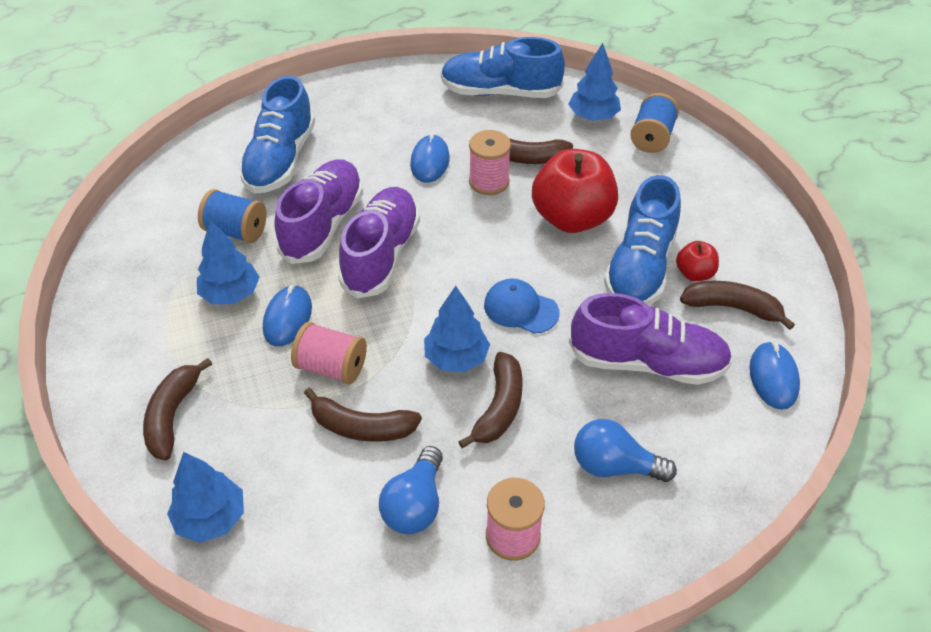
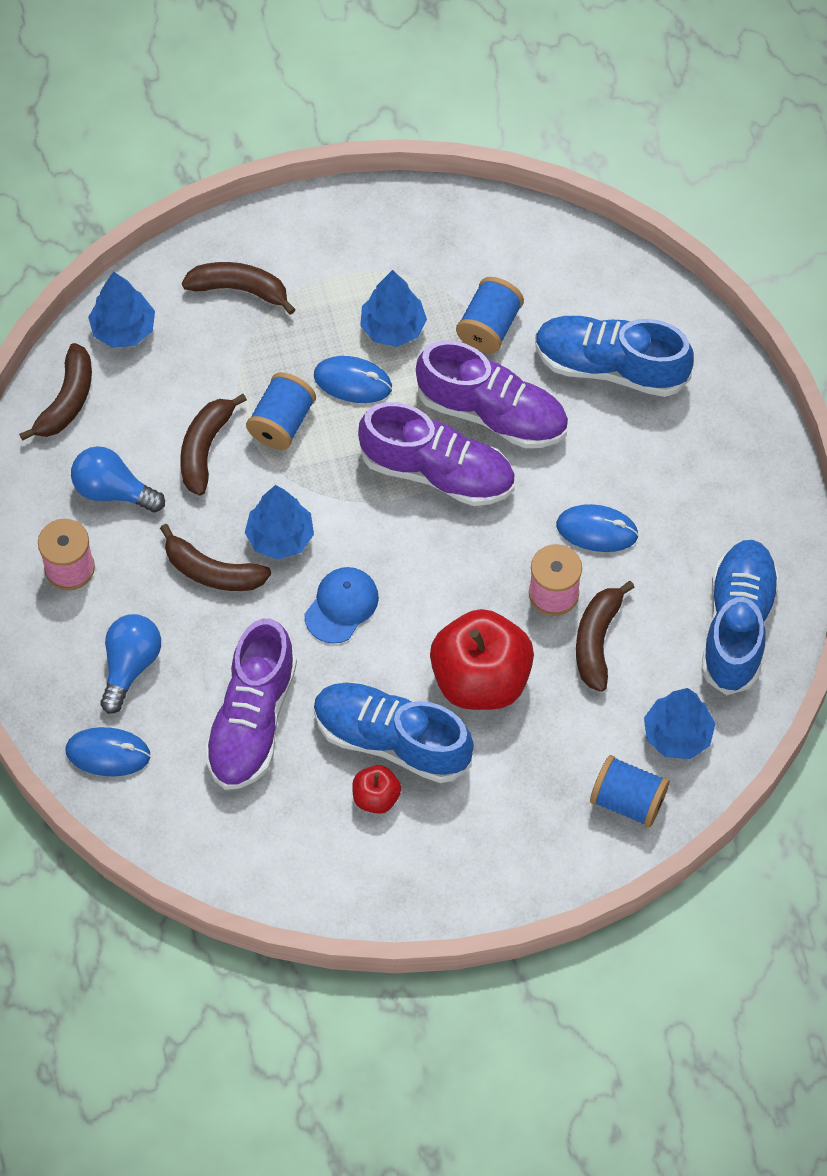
camera: 95 degrees right, 15 degrees up
pink spool [291,322,367,384] -> blue spool [246,372,316,450]
brown banana [680,281,795,330] -> brown banana moved to [19,343,92,441]
blue mouse [749,341,800,410] -> blue mouse moved to [65,727,150,776]

